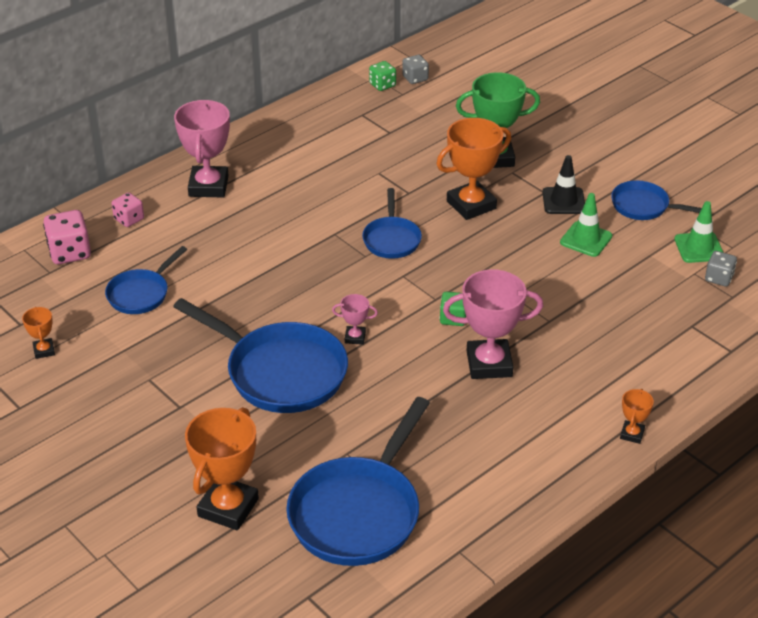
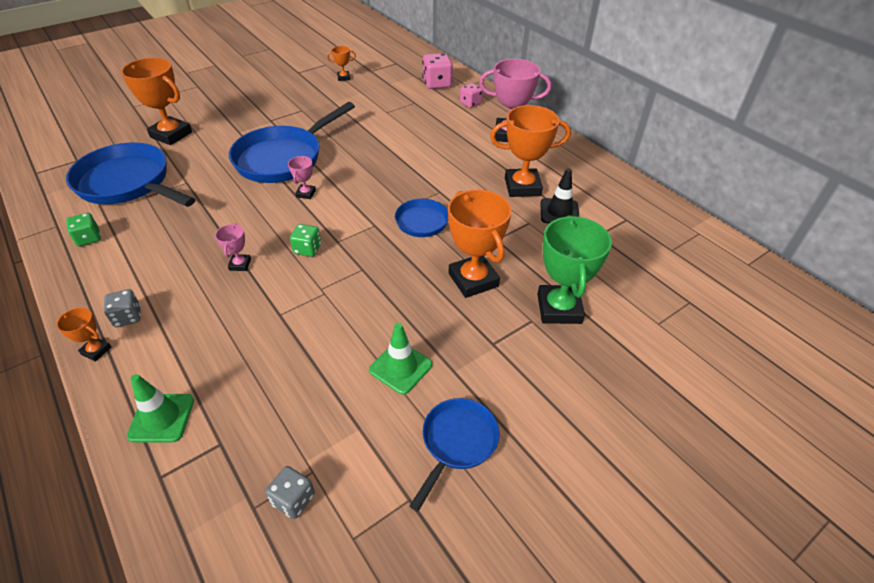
camera: 95 degrees right, 5 degrees up
blue pan [105,246,187,314] -> none
green dice [369,61,396,91] -> green dice moved to [66,213,101,246]
grey dice [402,55,429,84] -> grey dice moved to [104,289,141,327]
pink trophy [443,269,543,379] -> pink trophy [215,224,251,271], size x0.47
black traffic cone [542,155,585,214] -> black traffic cone moved to [541,168,579,223]
green traffic cone [674,201,724,263] -> green traffic cone moved to [127,374,194,442]
none -> orange trophy [490,105,571,197]

